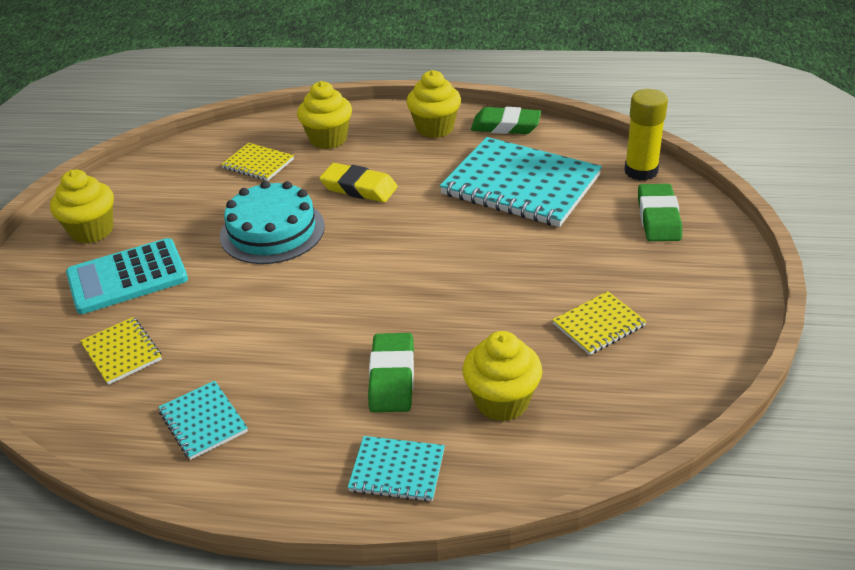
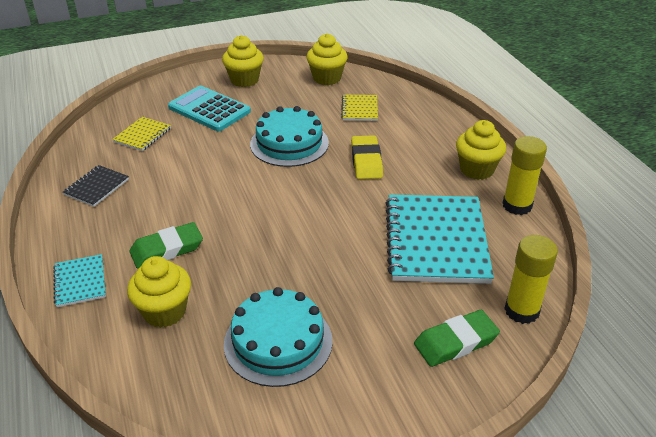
camera: 60 degrees right, 0 degrees up
turquoise notebook [158,381,248,460] -> black notebook [63,165,129,207]
yellow cupcake [297,81,352,149] -> yellow cupcake moved to [306,33,348,85]
green eraser [471,107,541,134] -> yellow glue stick [503,136,547,215]
yellow notebook [552,291,647,355] -> turquoise cake [224,287,333,387]

